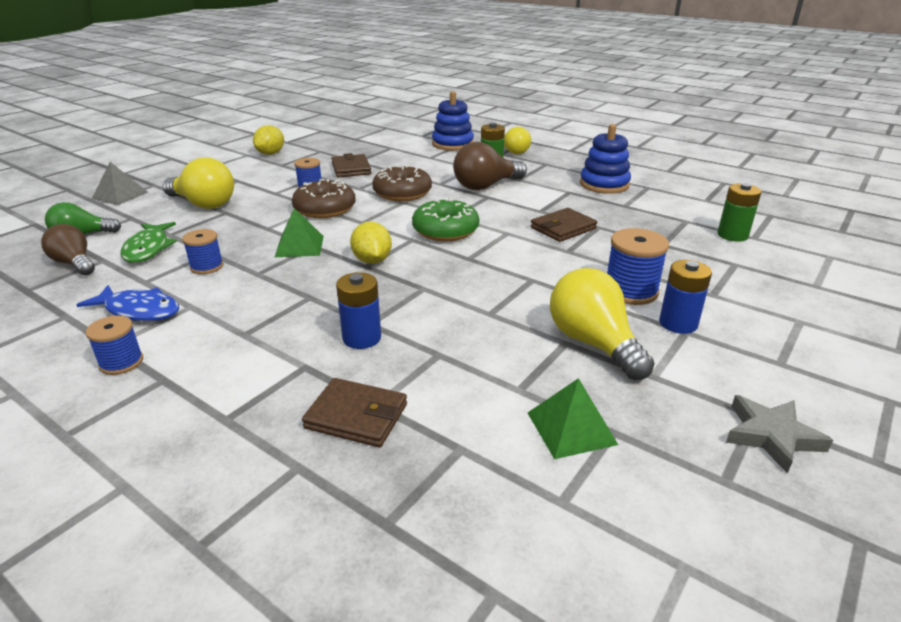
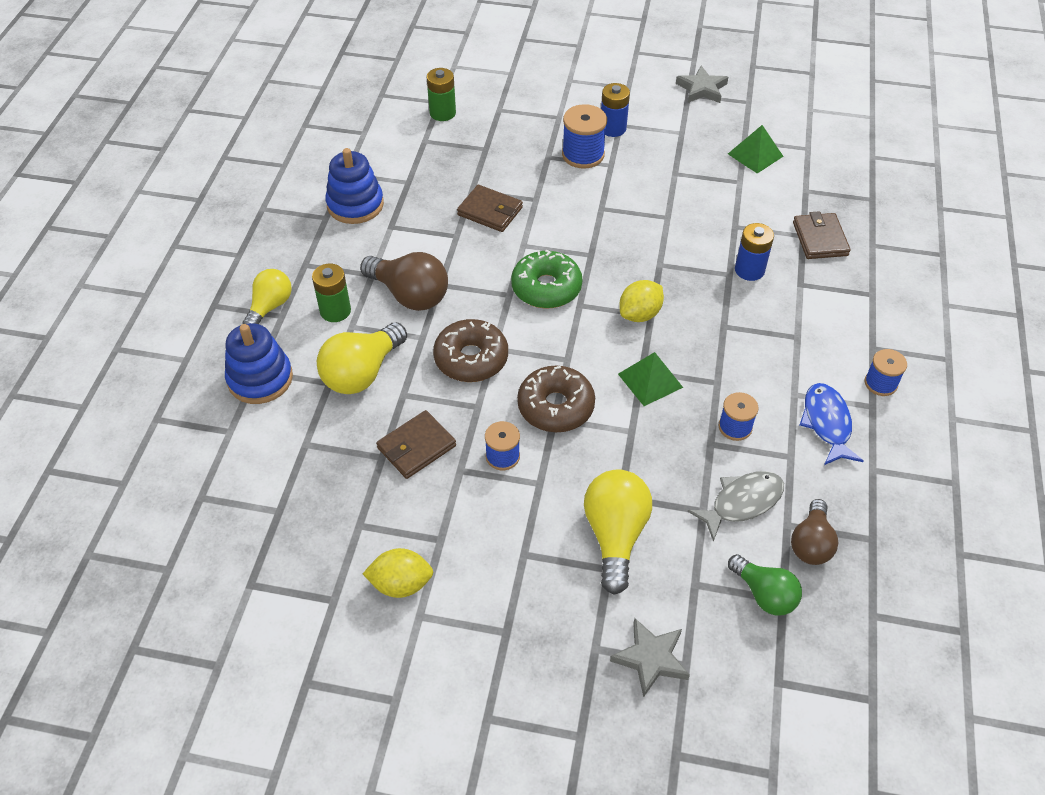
camera: 115 degrees left, 20 degrees up
grey pyramid [92,162,149,205] -> grey star [610,618,690,698]
green fish [121,222,177,263] -> grey fish [688,471,784,542]
yellow light bulb [550,268,655,380] -> yellow light bulb moved to [317,322,407,394]

